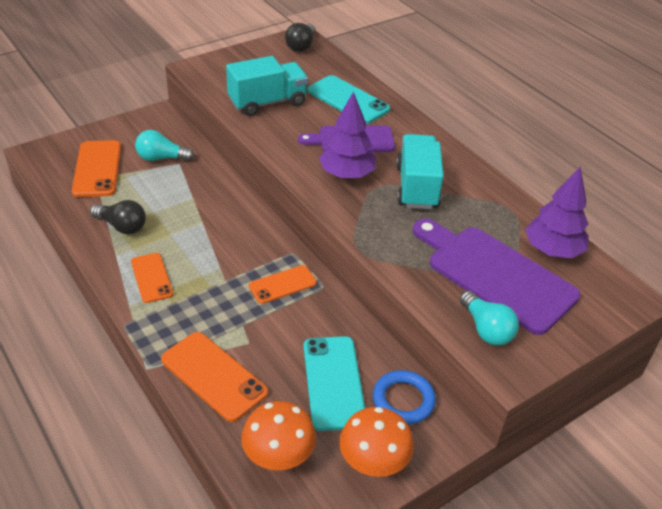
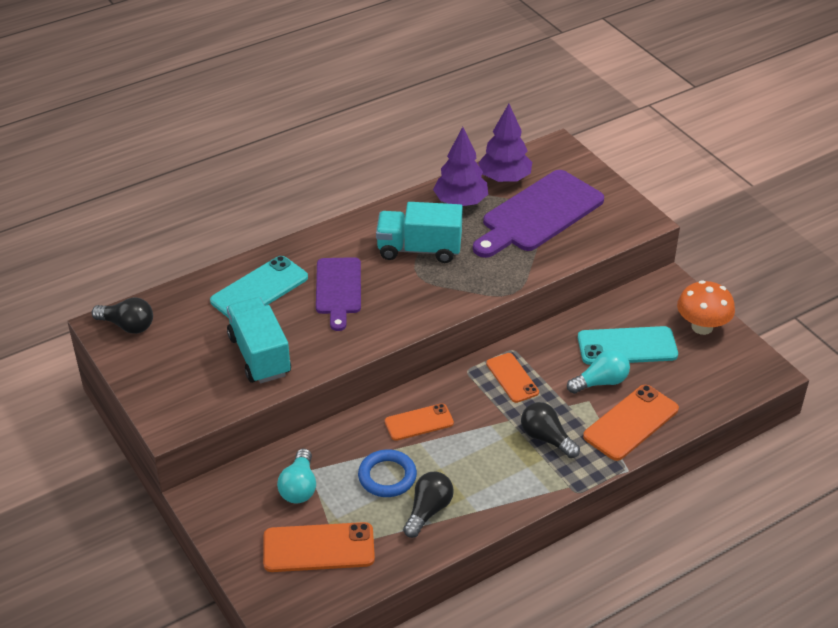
camera: 85 degrees left, 0 degrees up
orange phone [131,253,173,303] -> orange phone moved to [385,403,454,441]
orange mushroom [241,401,316,470] -> none
purple tree [319,92,376,179] -> purple tree moved to [433,127,488,206]
blue ring [373,370,436,424] -> blue ring moved to [358,450,417,497]
turquoise light bulb [460,291,519,346] -> turquoise light bulb moved to [567,349,630,394]
none -> black light bulb [521,402,580,458]

